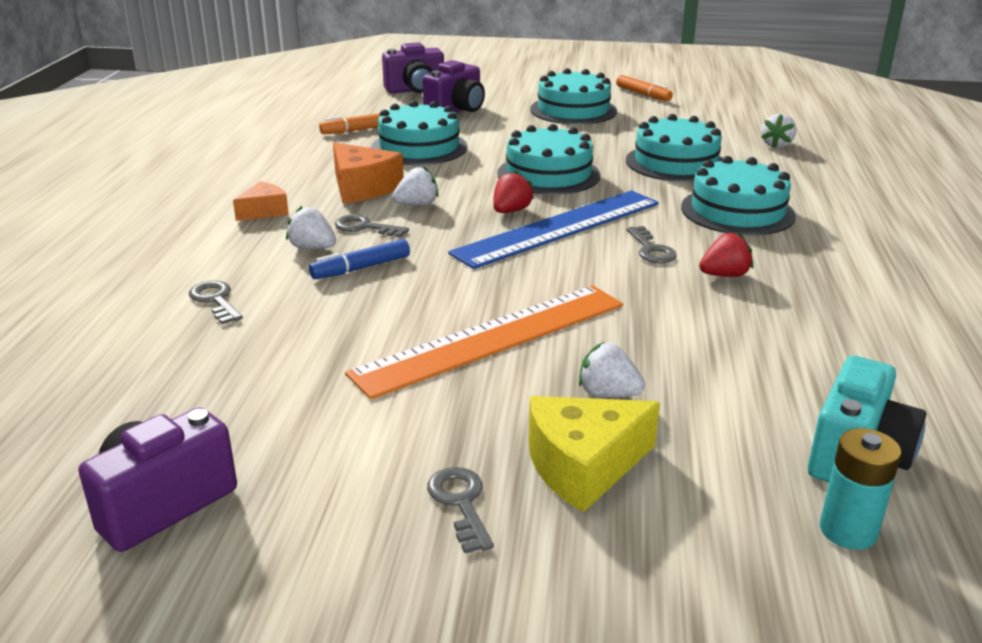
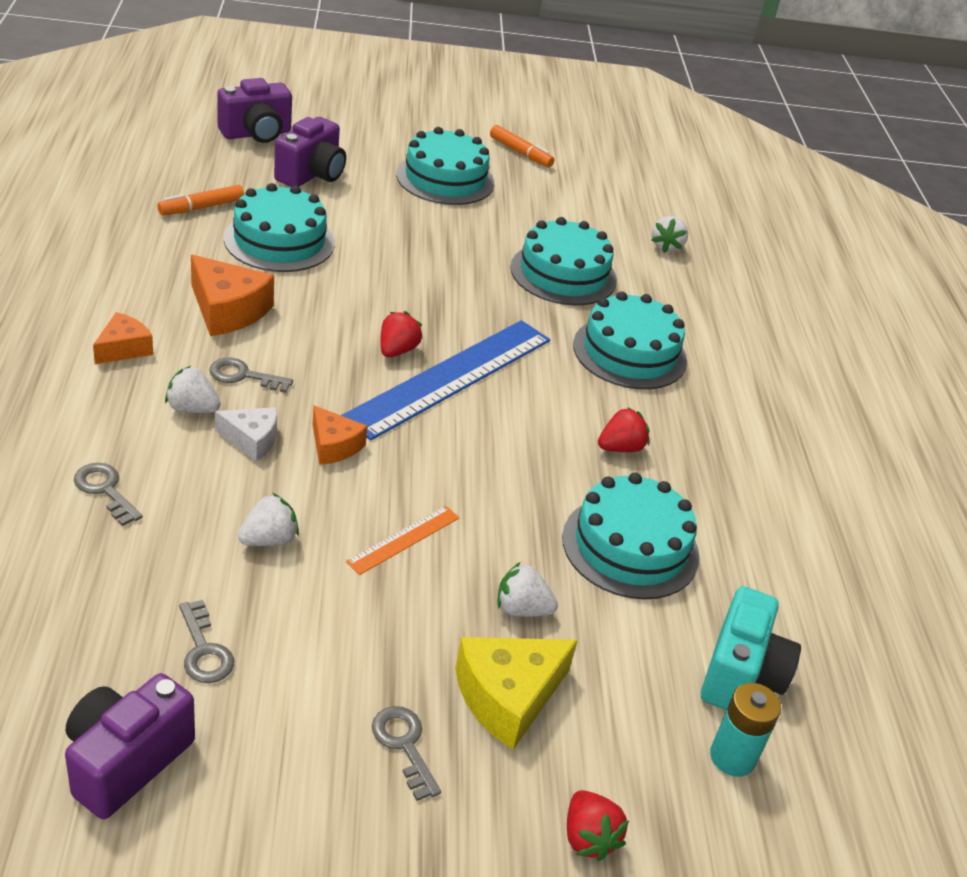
camera: 15 degrees left, 10 degrees up
blue marker [309,239,410,279] -> white cheese [215,407,277,462]
orange ruler [345,285,623,399] -> orange ruler [346,506,459,575], size x0.44
white strawberry [392,167,438,206] -> white strawberry moved to [238,493,299,546]
turquoise cake [497,124,600,195] -> turquoise cake moved to [562,473,700,599]
grey key [627,226,677,263] -> grey key moved to [179,600,234,683]
none -> orange cheese [312,405,367,465]
none -> red strawberry [567,790,629,861]

